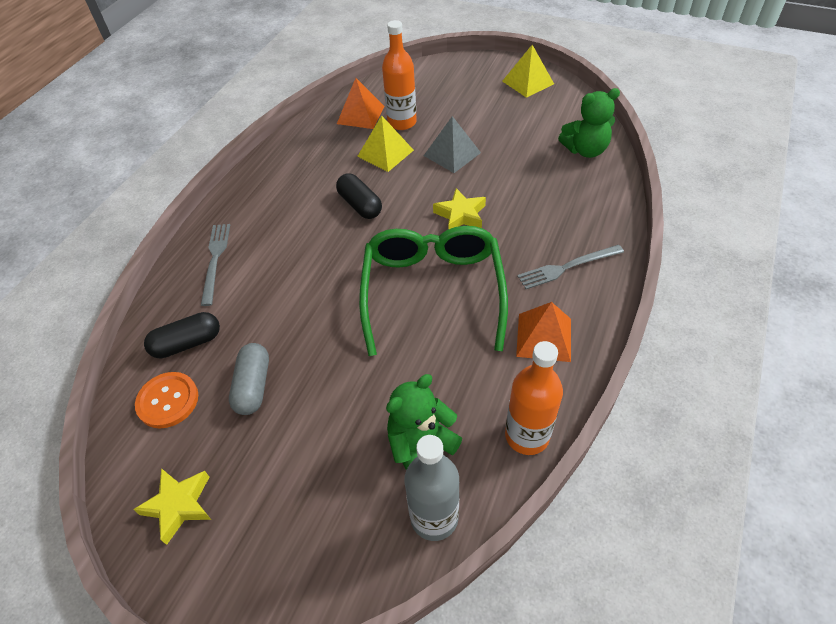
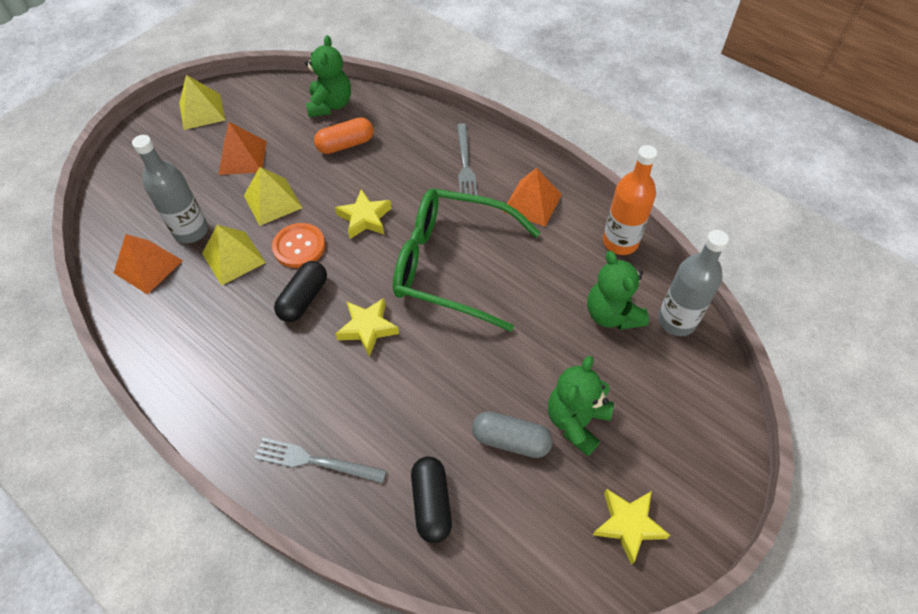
camera: 75 degrees left, 5 degrees up
orange button [135,372,198,429] -> orange button moved to [272,223,325,268]
black capsule [336,173,382,219] -> black capsule turned 45 degrees counterclockwise [274,261,327,322]
orange bottle [382,20,417,130] -> grey bottle [132,135,208,243]
grey pyramid [424,116,481,173] -> yellow pyramid [244,167,302,226]
none -> orange pyramid [218,122,267,175]
none -> orange capsule [314,117,374,154]
none -> yellow star [335,298,399,357]
none -> green teddy bear [548,356,614,456]

